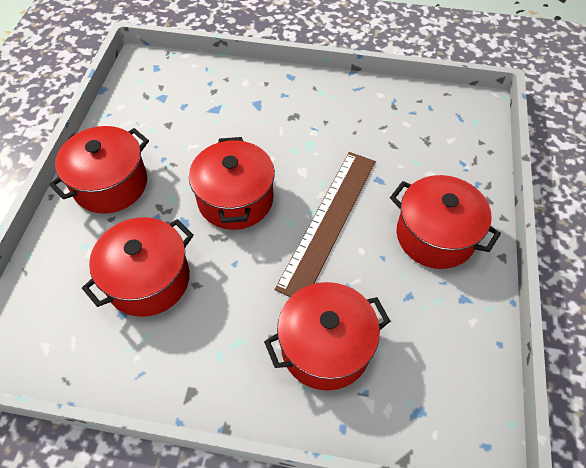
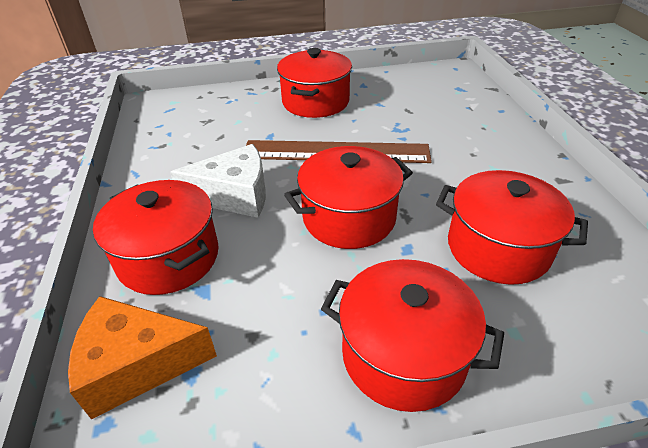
camera: 110 degrees left, 15 degrees down
red pot [264,282,390,391] -> red pot moved to [93,180,219,295]
none -> orange cheese [68,296,217,420]
none -> white cheese [170,144,266,218]

